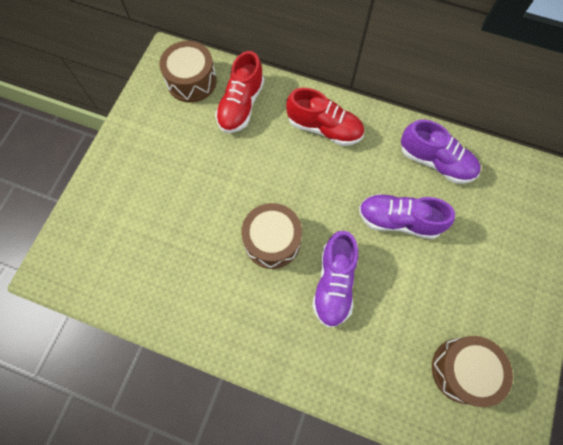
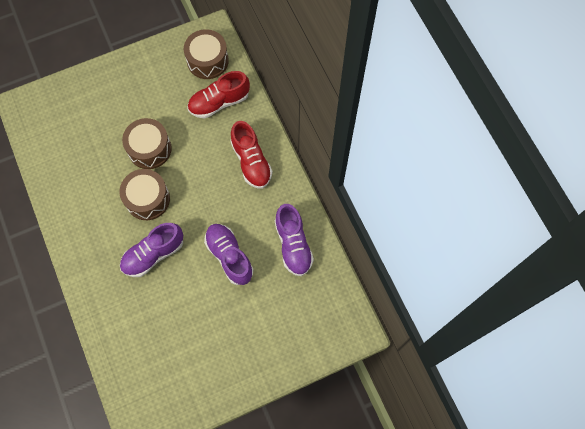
camera: 45 degrees right, 0 degrees up
brown drum [432,336,513,407] -> brown drum moved to [122,118,172,169]

